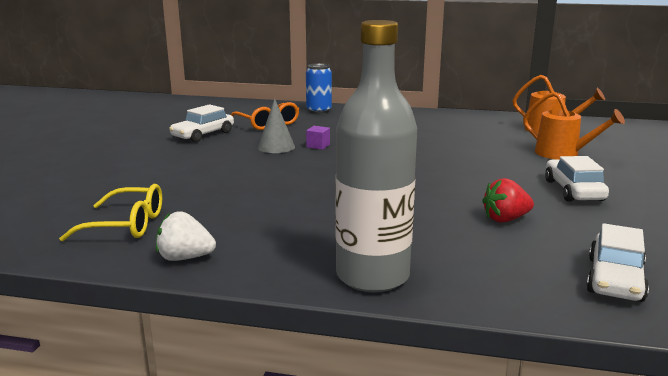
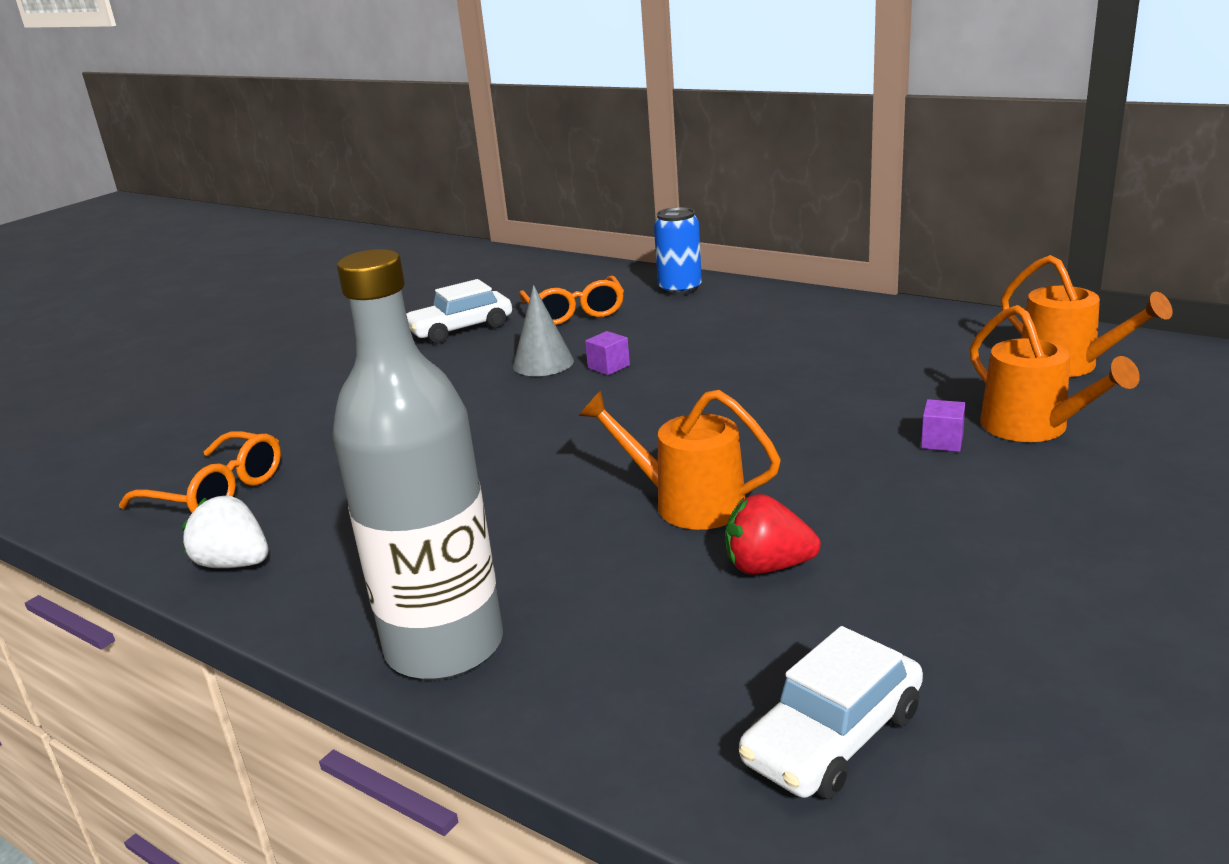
camera: 25 degrees right, 5 degrees up
yellow glasses [59,184,162,242] -> orange glasses [119,431,281,513]
white car [545,156,609,202] -> none
none -> orange watering can [579,390,781,530]
none -> purple cube [921,399,966,452]

